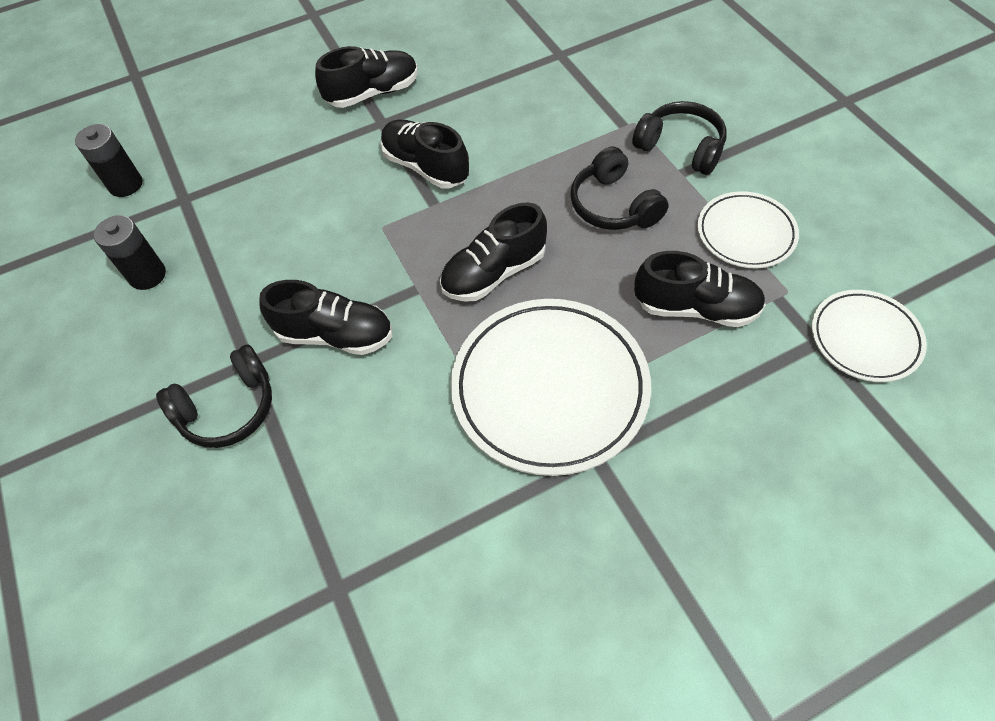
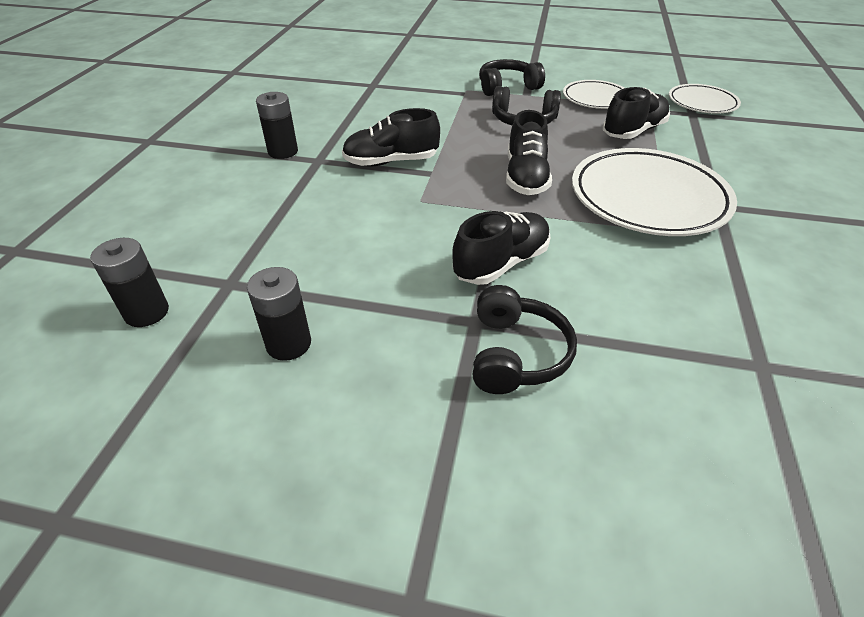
camera: 55 degrees left, 15 degrees down
black shoe [315,46,418,108] -> black battery [256,92,298,159]

